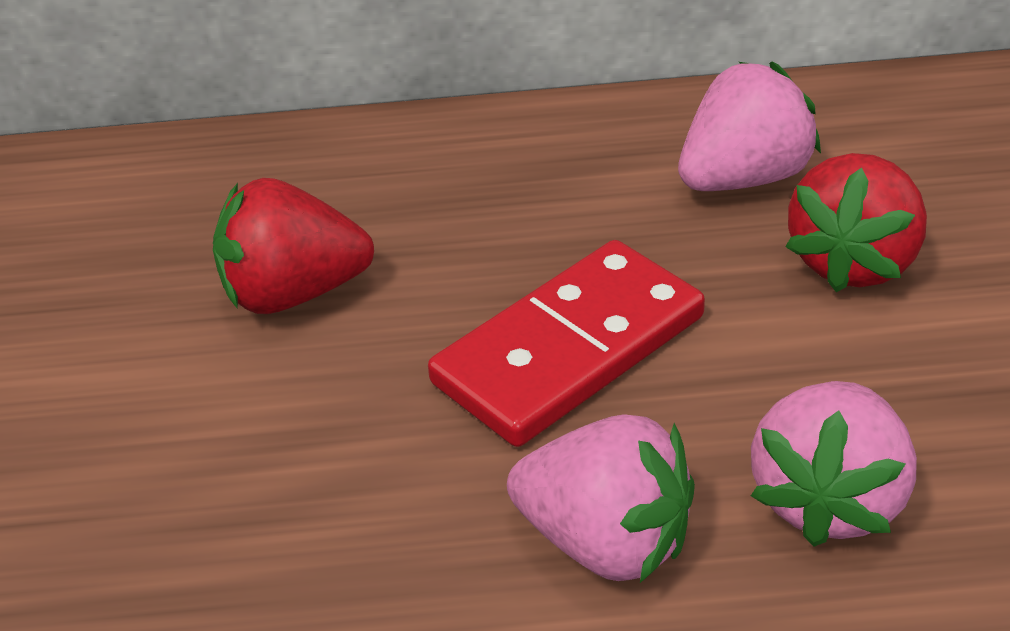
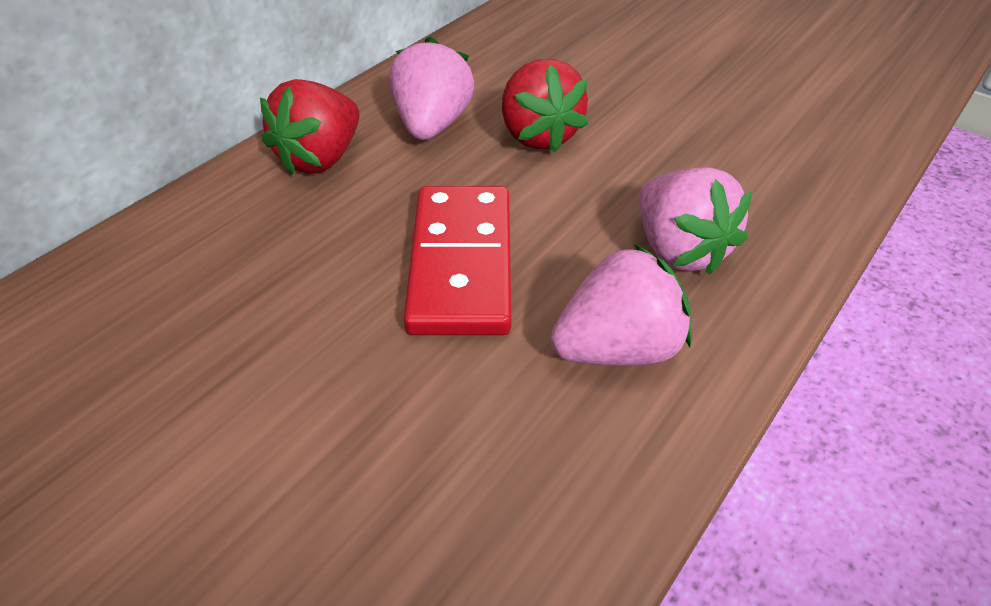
camera: 50 degrees left, 5 degrees up
red strawberry [213,178,374,314] -> red strawberry moved to [260,79,360,174]

